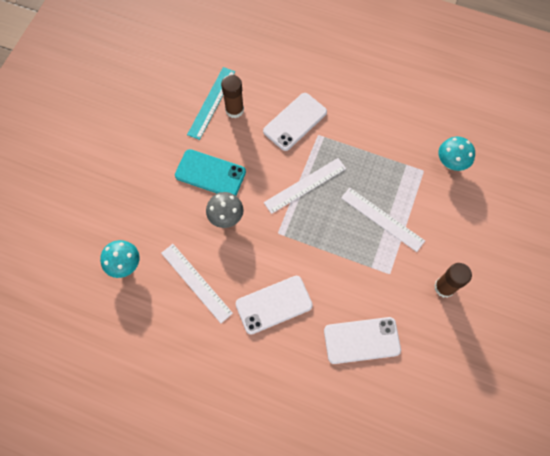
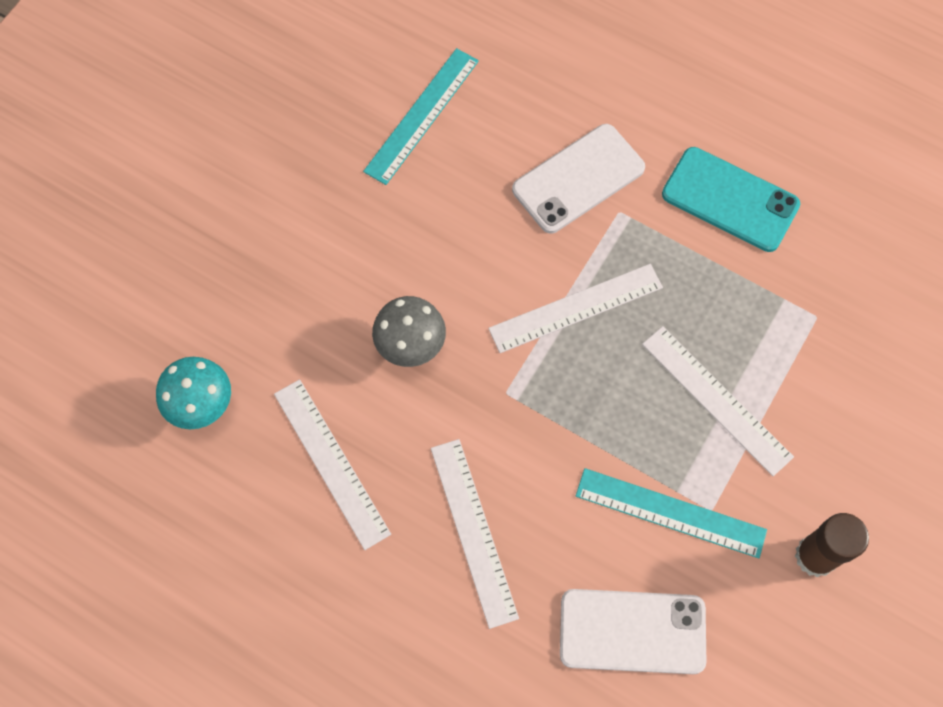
camera: 10 degrees right, 0 degrees up
turquoise phone [175,149,246,196] -> turquoise phone moved to [662,147,800,252]
brown glue stick [221,75,244,118] -> none
white phone [236,276,313,335] -> white ruler [431,439,519,629]
turquoise mushroom [438,137,475,171] -> none
none -> turquoise ruler [576,468,767,558]

